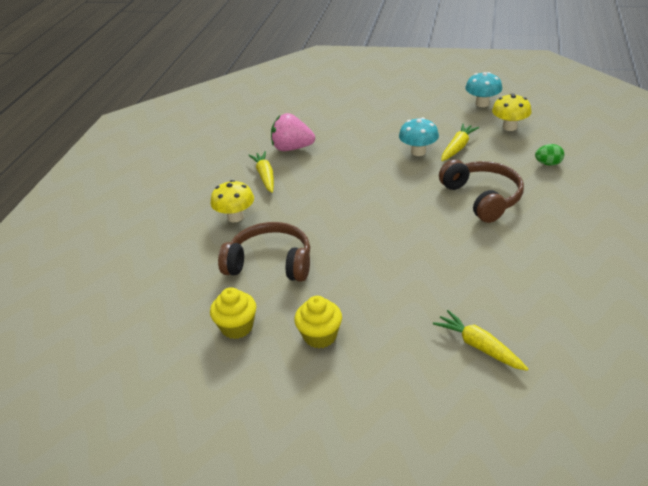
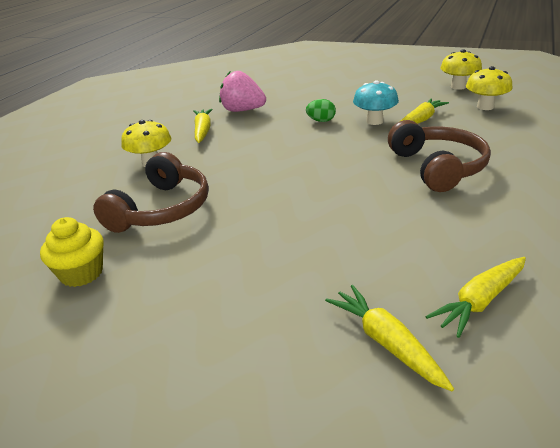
camera: 10 degrees right, 5 degrees down
brown headphones [218,222,310,282] -> brown headphones turned 90 degrees clockwise [93,152,209,233]
yellow cupcake [294,296,342,348] -> none
turquoise mushroom [465,72,502,107] -> yellow mushroom [440,49,482,90]
green egg [535,144,564,166] -> green egg moved to [306,99,336,122]
none -> yellow carrot [425,257,526,338]

